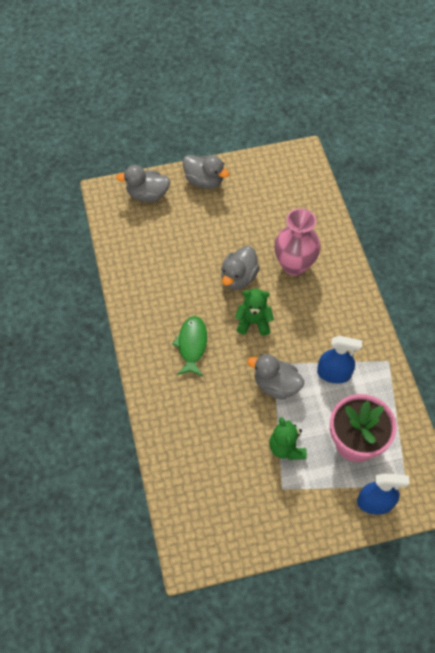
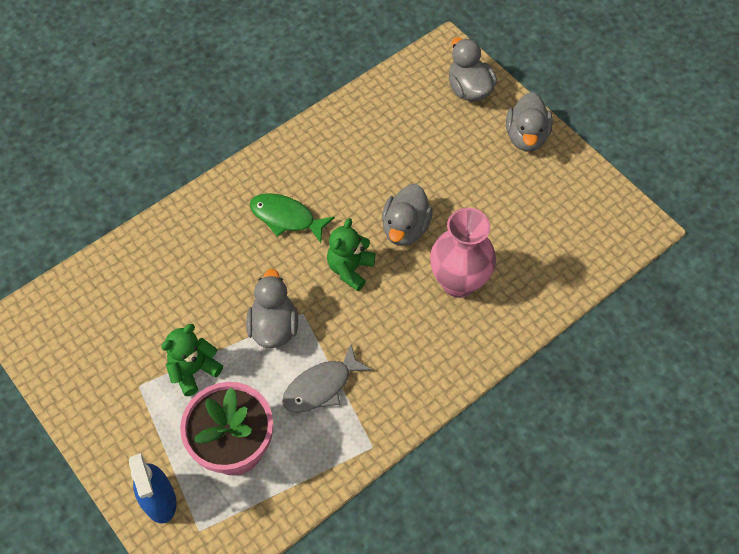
camera: 65 degrees right, 0 degrees up
green fish [172,316,207,376] -> green fish turned 135 degrees counterclockwise [250,193,335,243]
grey duck [221,246,260,290] -> grey duck turned 75 degrees counterclockwise [382,184,433,246]
green teddy bear [235,289,274,336] -> green teddy bear turned 135 degrees counterclockwise [327,218,375,291]
blue spray bottle [317,336,362,383] -> grey fish [282,344,372,413]

